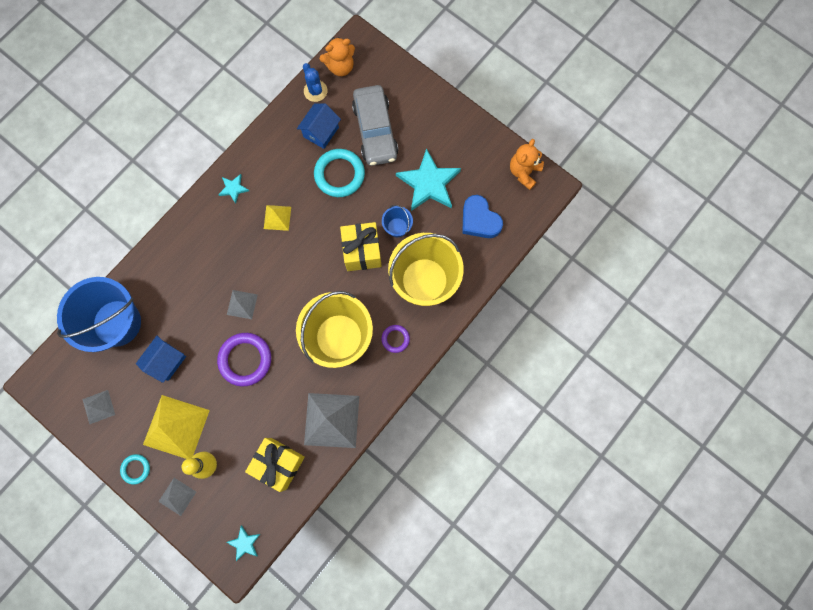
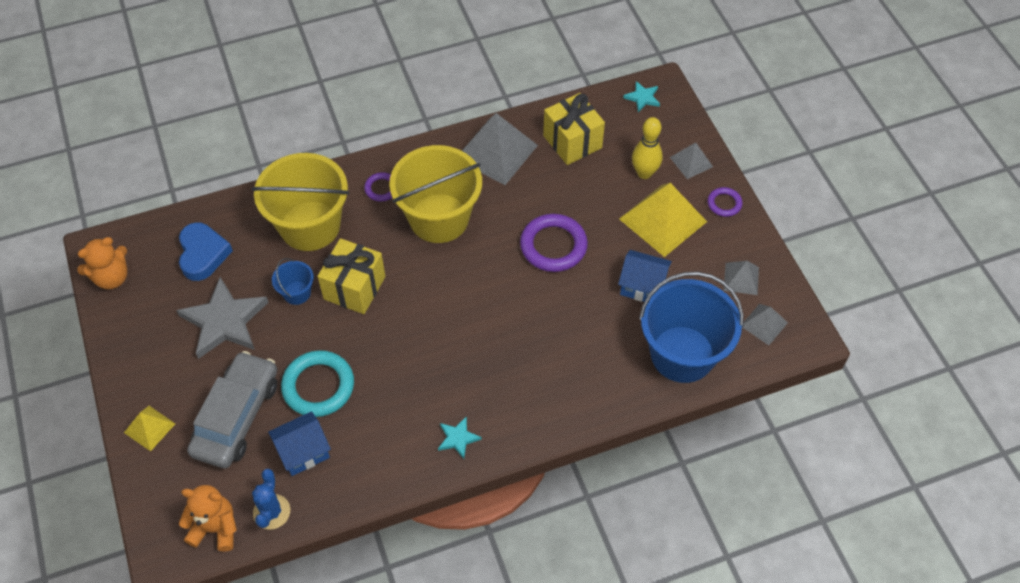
camera: 150 degrees left, 20 degrees down
turquoise ring [120,454,150,485] -> purple ring [707,187,743,217]
blue house [136,336,186,383] -> blue house turned 45 degrees clockwise [618,250,672,302]
grey pyramid [227,290,258,319] -> grey pyramid moved to [743,304,788,345]
yellow pyramid [264,205,291,231] -> yellow pyramid moved to [124,406,175,451]
turquoise star [396,148,461,211] -> grey star [176,277,269,359]

